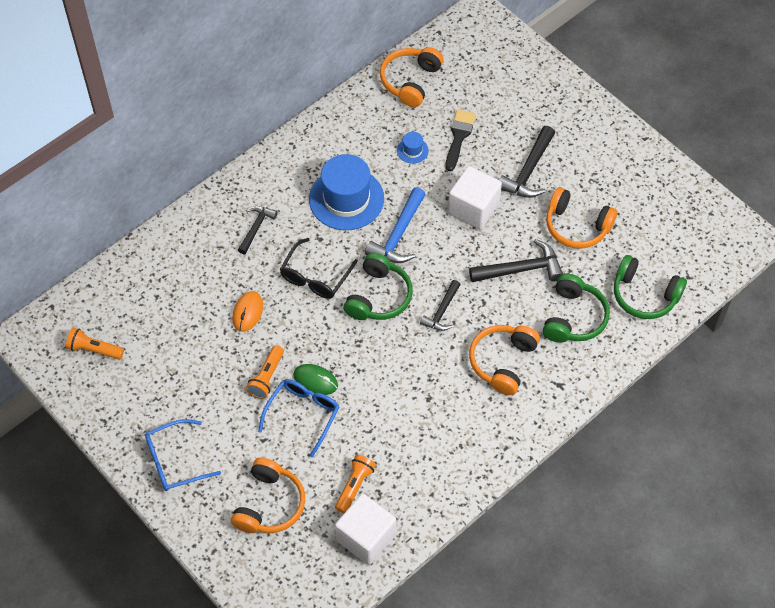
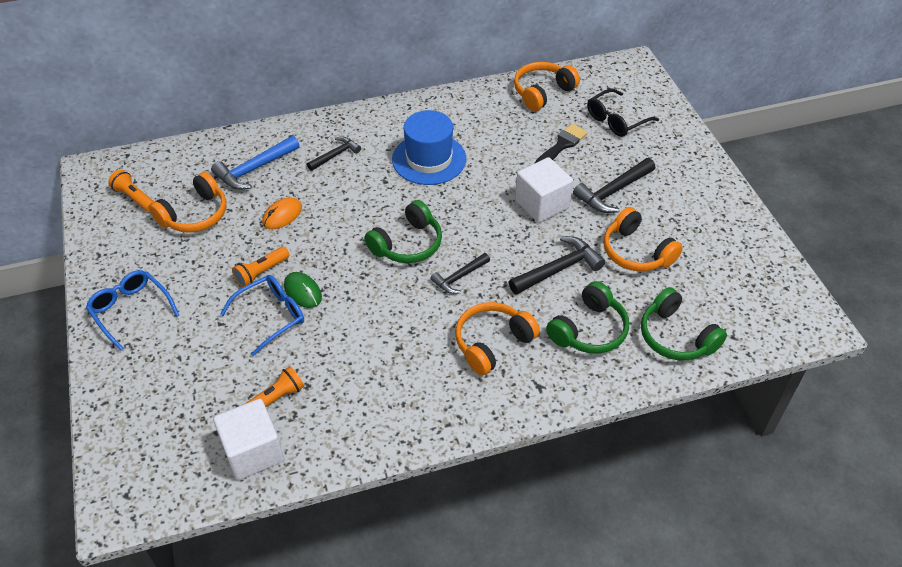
camera: 25 degrees right, 10 degrees down
blue glasses [145,419,221,491] -> blue glasses turned 45 degrees clockwise [86,270,179,351]
orange headphones [231,457,305,533] -> orange headphones moved to [149,172,226,233]
black glasses [280,238,358,299] -> black glasses moved to [587,89,659,137]
blue hammer [365,187,426,263] -> blue hammer moved to [211,136,300,190]
blue hat [397,132,429,164] -> none
black hammer [469,239,563,282] -> black hammer turned 45 degrees counterclockwise [509,236,605,295]

